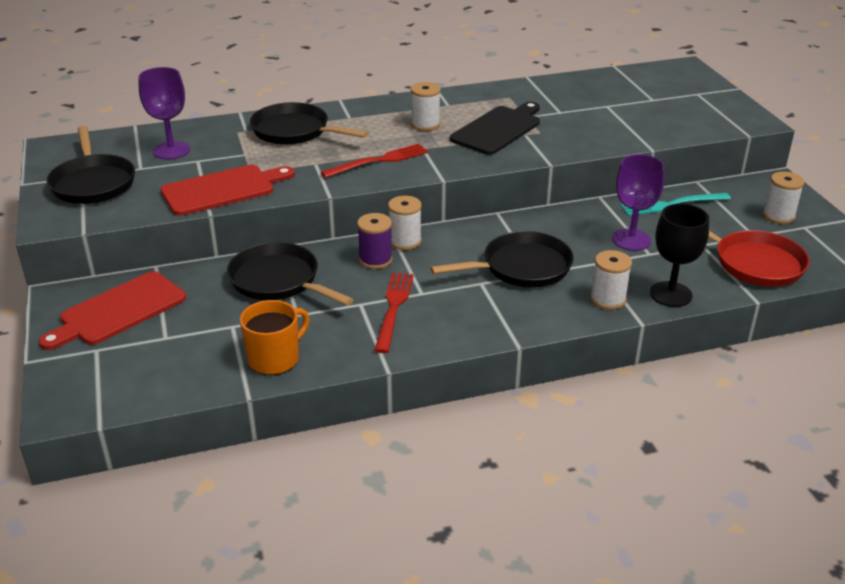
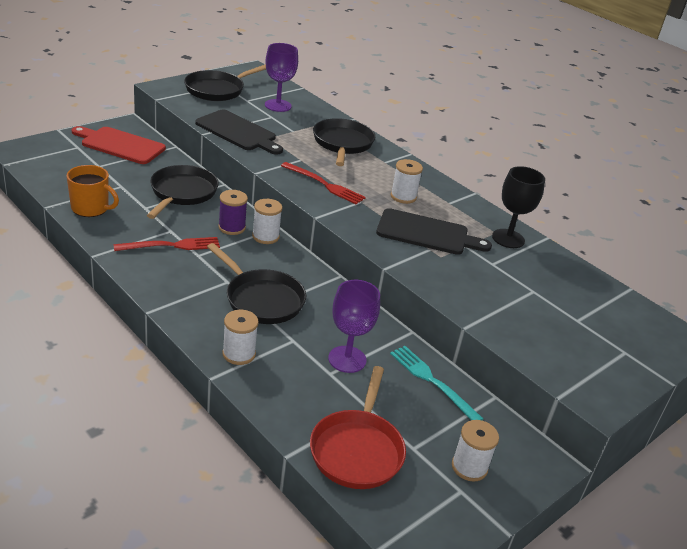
camera: 60 degrees right, 0 degrees up
red cutting board [160,165,295,216] -> black cutting board [195,110,283,154]
black goblet [650,204,709,307] -> black goblet moved to [492,166,545,248]

